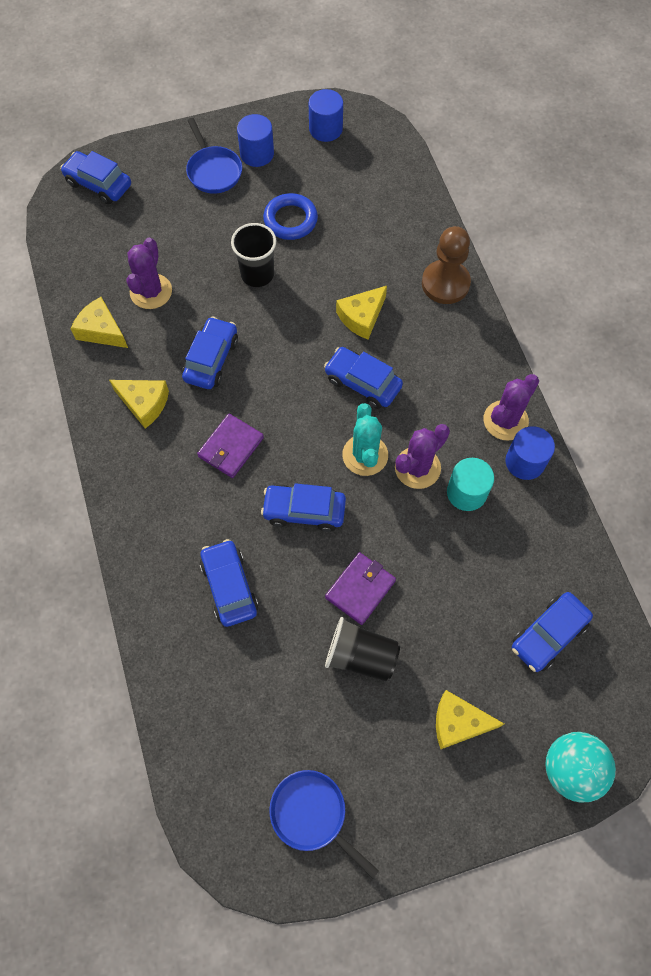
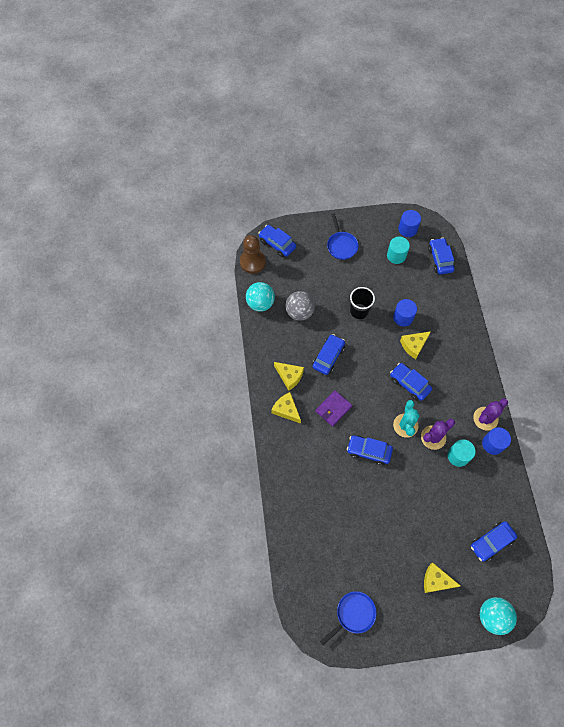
camera: 10 degrees right, 0 degrees up
yellow cheese [71,297,128,348] -> yellow cheese moved to [272,392,301,424]
purple cactus [127,238,172,309] -> grey ball [286,291,315,321]
blue car [200,539,258,627] -> blue car moved to [428,238,455,275]
blue cylinder [237,114,274,167] -> blue cylinder moved to [393,299,417,327]
blue ring [263,193,318,240] -> none
blue pan [269,770,379,878] -> blue pan turned 90 degrees clockwise [320,591,377,645]
purple wallet [325,552,396,625] -> none
black cup [325,617,400,681] -> none
brown pawn [422,226,471,304] -> brown pawn moved to [240,235,266,274]
none -> turquoise ball [246,282,275,312]
none -> turquoise cylinder [387,237,410,264]

